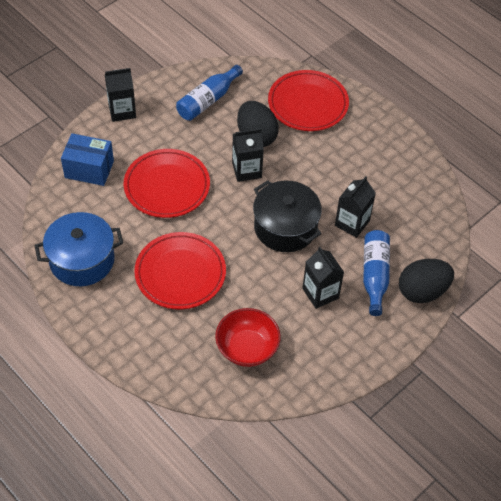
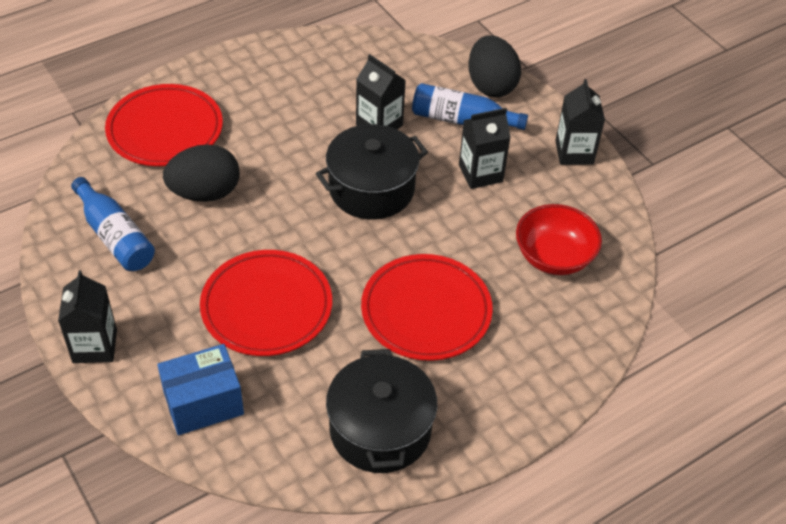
camera: 80 degrees left, 5 degrees down
blue pot [34,212,123,286] -> black pot [326,349,437,473]
blue box [61,133,114,186] -> blue box turned 45 degrees clockwise [157,344,244,435]
black carton [232,128,264,182] -> black carton moved to [555,79,605,165]

